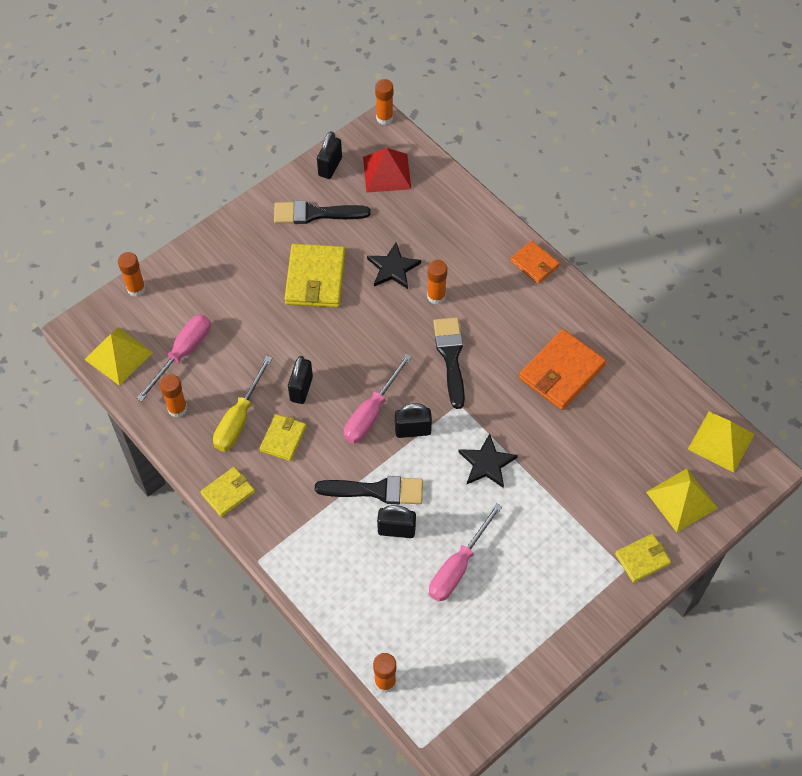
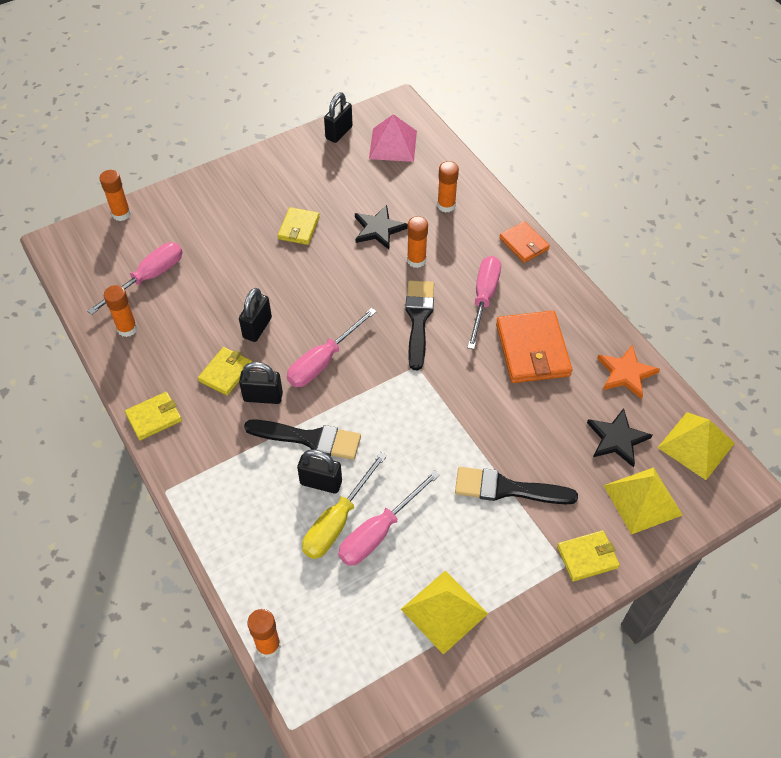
camera: 10 degrees right, 5 degrees down
yellow pyramid [84,327,153,386] -> yellow pyramid moved to [401,570,488,655]
yellow screwdriver [213,356,272,451] -> yellow screwdriver moved to [302,452,387,559]
black brush [274,200,371,224] -> black brush moved to [455,467,578,504]
yellow wallet [284,244,345,308] -> yellow wallet [278,207,320,245], size x0.58
red pyramid [363,148,411,193] -> pink pyramid [369,114,417,162]
orange glue stick [375,79,393,125] -> orange glue stick moved to [437,161,459,213]
black padlock [395,403,432,438] -> black padlock moved to [239,362,283,404]
black star [458,434,518,488] -> black star moved to [587,408,653,467]
orange wallet [519,329,606,410] -> orange wallet turned 60 degrees counterclockwise [496,310,572,383]
none -> pink screwdriver [467,256,501,349]
none -> orange star [597,344,660,399]

